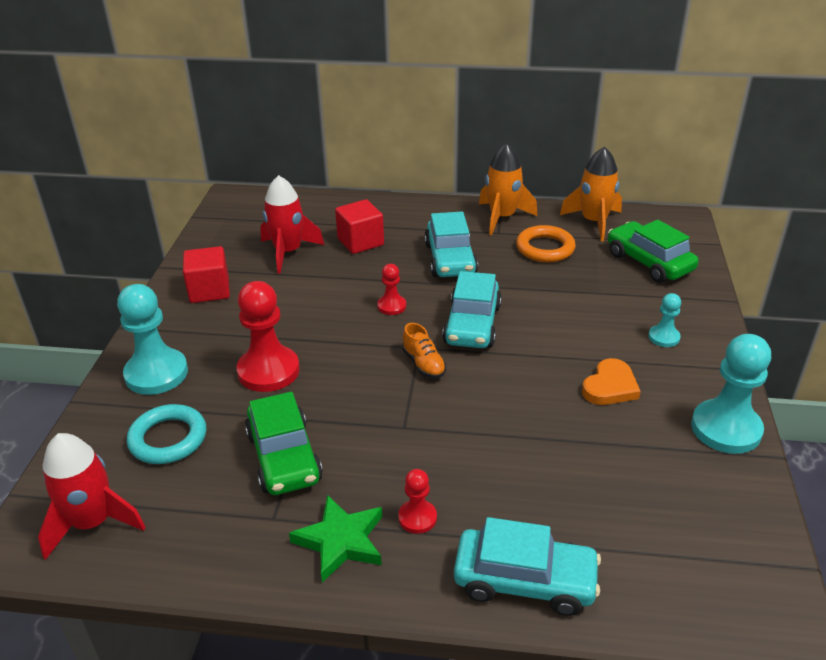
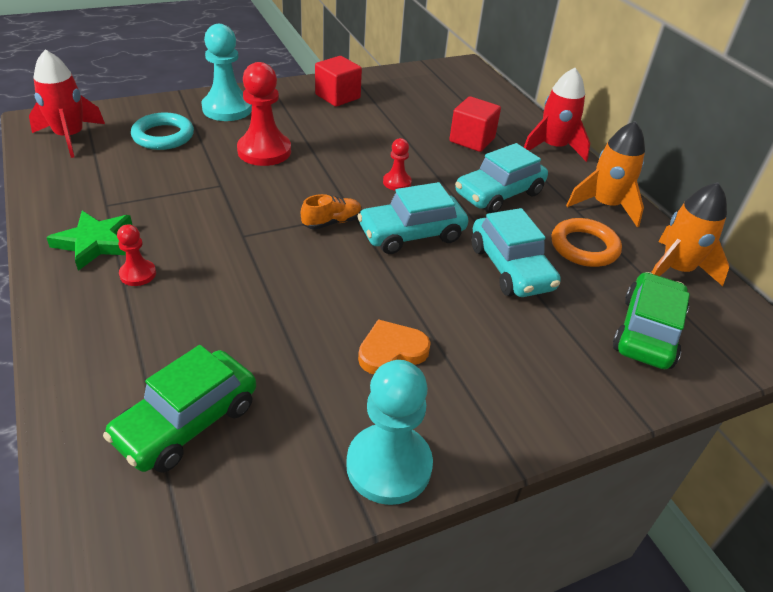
camera: 55 degrees right, 5 degrees up
green car [245,392,323,495] -> green car moved to [103,345,256,473]
red rocket [260,175,324,273] -> red rocket moved to [524,68,590,162]
orange shoe [402,323,446,379] -> orange shoe turned 150 degrees counterclockwise [301,194,362,230]
turquoise car [454,517,601,616] -> turquoise car moved to [471,208,561,297]
orange heart [582,358,641,405] -> orange heart turned 150 degrees clockwise [358,319,431,374]
turquoise pawn [648,293,681,347] -> none

